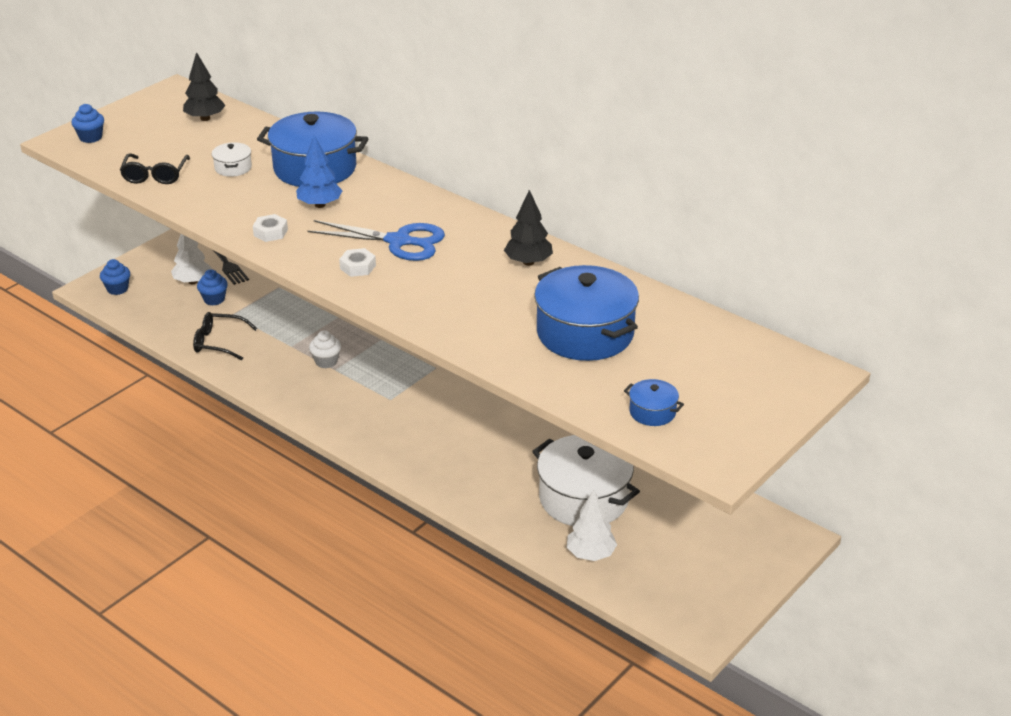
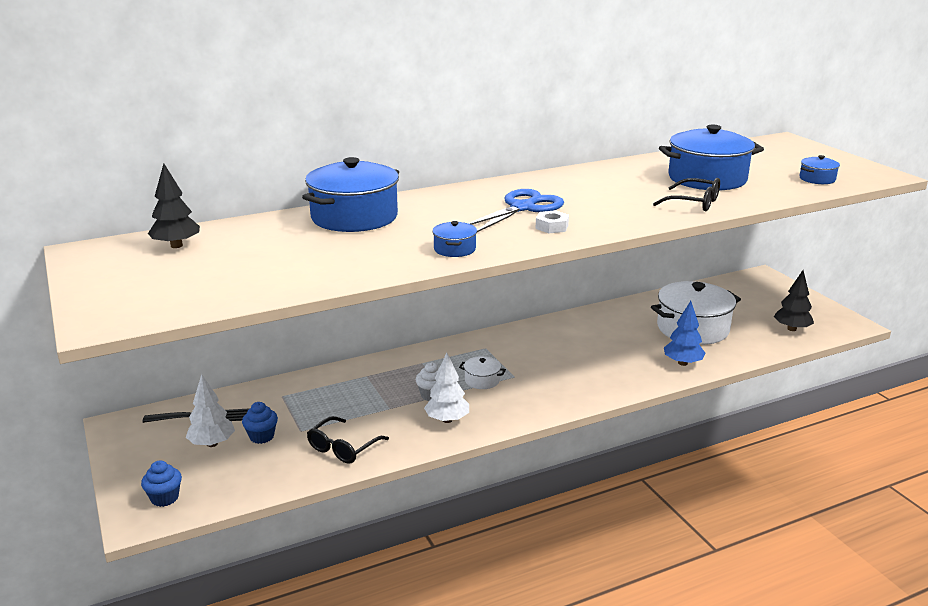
camera: 65 degrees left, 10 degrees down
blue cupcake [72,104,104,143] -> none
black glasses [120,153,190,184] -> black glasses moved to [653,178,720,211]
white pot [212,142,252,177] -> white pot moved to [459,356,506,389]
white nut [253,214,288,242] -> blue pot [432,221,477,257]
blue tree [296,135,343,208] -> blue tree moved to [664,301,706,366]
black tree [504,190,553,266] -> black tree moved to [774,270,814,331]
white tree [567,490,617,561] -> white tree moved to [424,353,469,423]

